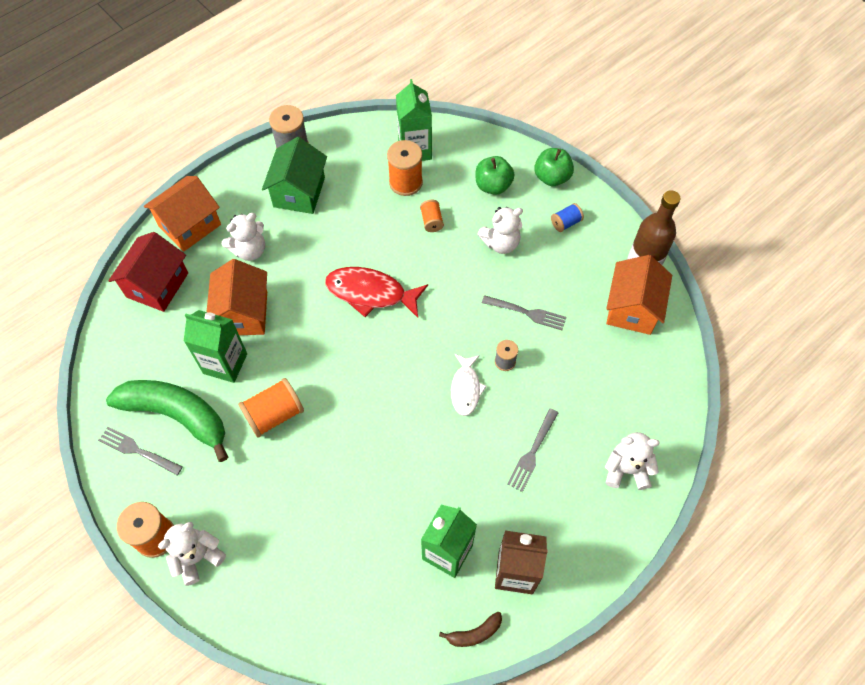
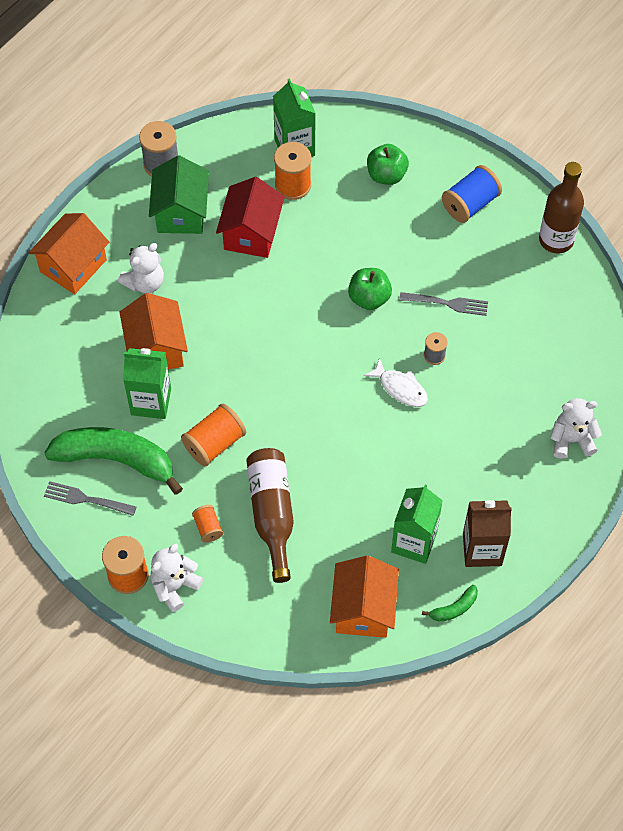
camera: 10 degrees left, 0 degrees up
red house [108,232,188,312] -> red house moved to [216,177,285,258]
red fish [325,267,428,318] -> none
orange spool [420,200,444,232] -> orange spool moved to [192,505,223,542]
brown banana [439,612,502,647] -> green banana [422,585,478,622]
white fish [451,354,487,416] -> white fish turned 45 degrees counterclockwise [364,357,428,407]
white teddy bear [477,207,523,254] -> none
grey fork [507,408,558,492] -> none
green apple [534,148,574,186] -> green apple moved to [348,268,392,310]
blue spool [551,203,584,232] -> blue spool [442,165,502,223], size x1.77
orange house [606,255,672,335] -> orange house moved to [330,555,399,638]
none -> brown bottle [246,448,294,583]

